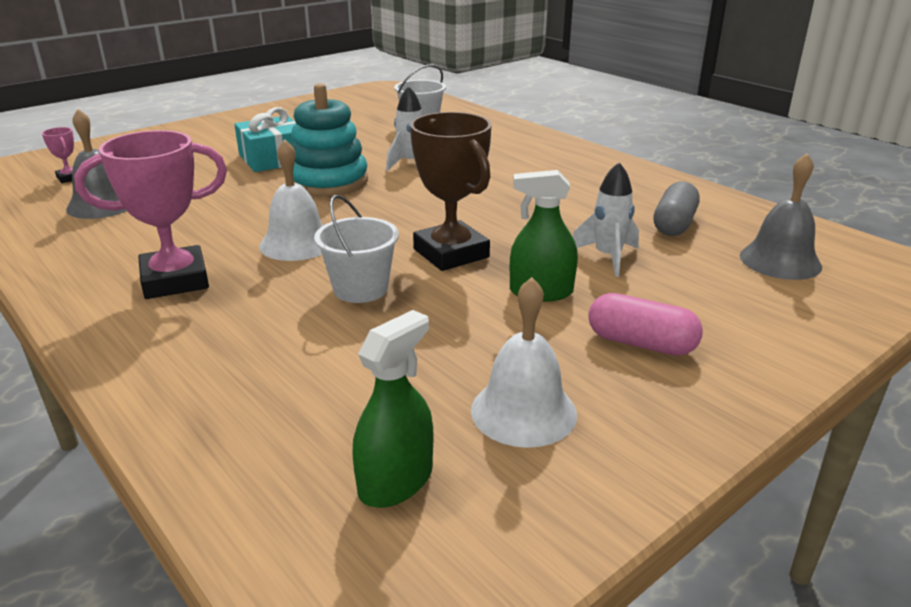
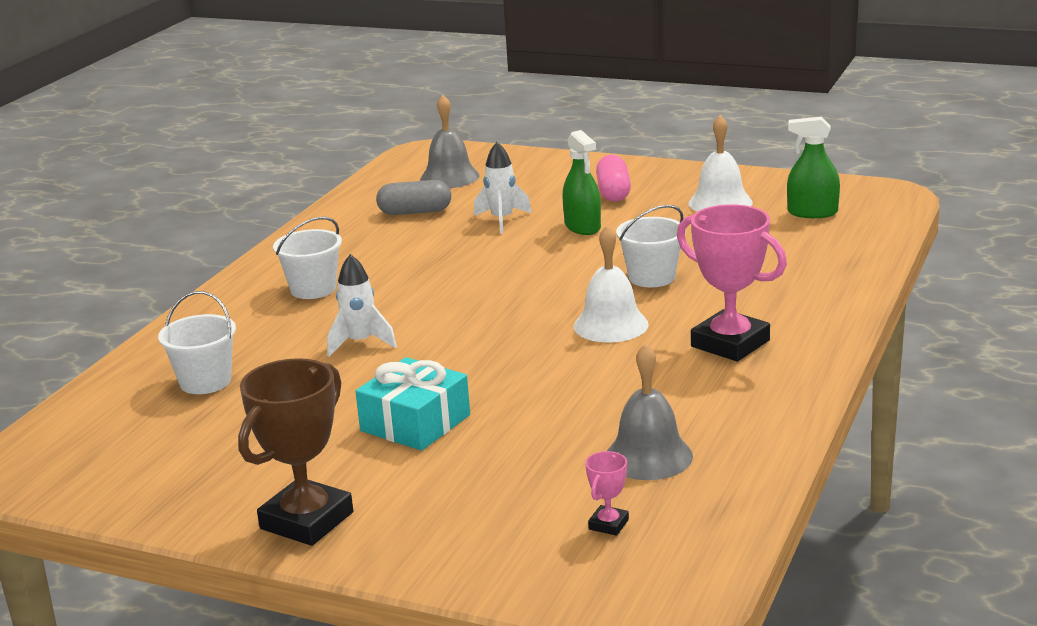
camera: 115 degrees left, 5 degrees down
turquoise stacking toy [291,83,368,197] -> none
brown trophy [410,112,492,271] -> brown trophy moved to [238,358,353,546]
none -> white bucket [273,217,342,299]

